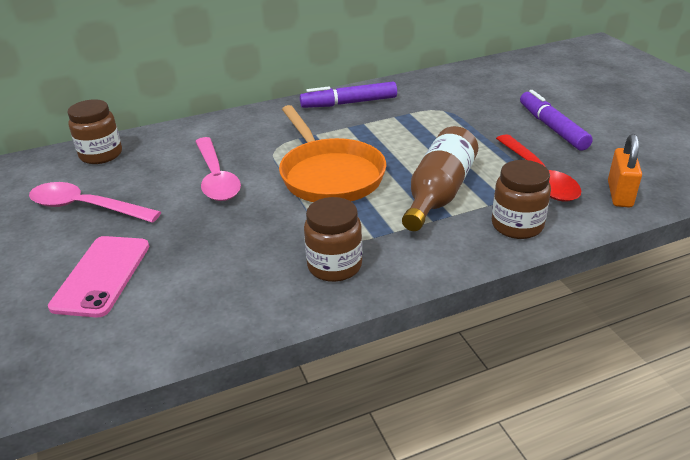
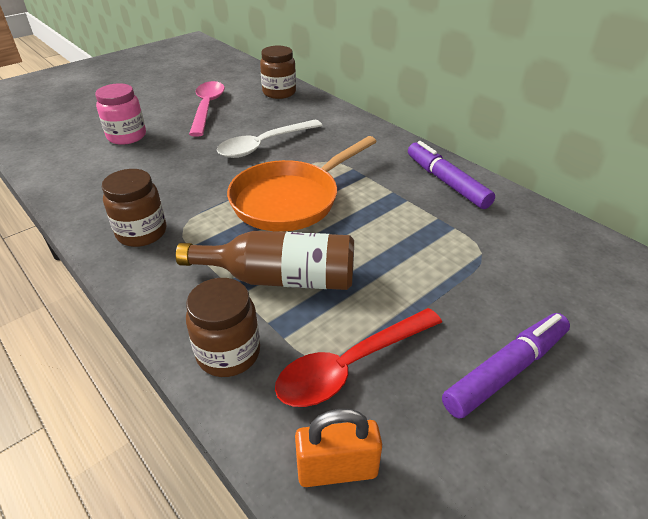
camera: 70 degrees right, 5 degrees up
pink phone [48,236,149,318] -> pink jar [95,83,146,145]
pink spoon [195,137,241,201] -> white spoon [217,120,323,158]

